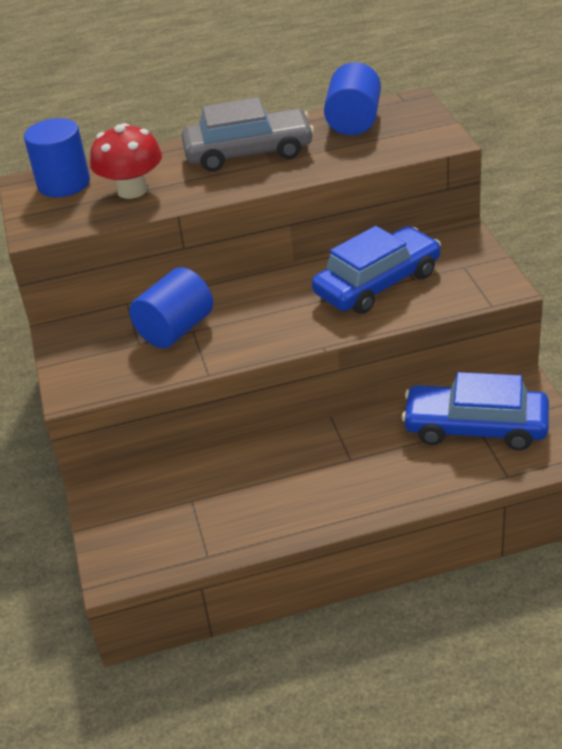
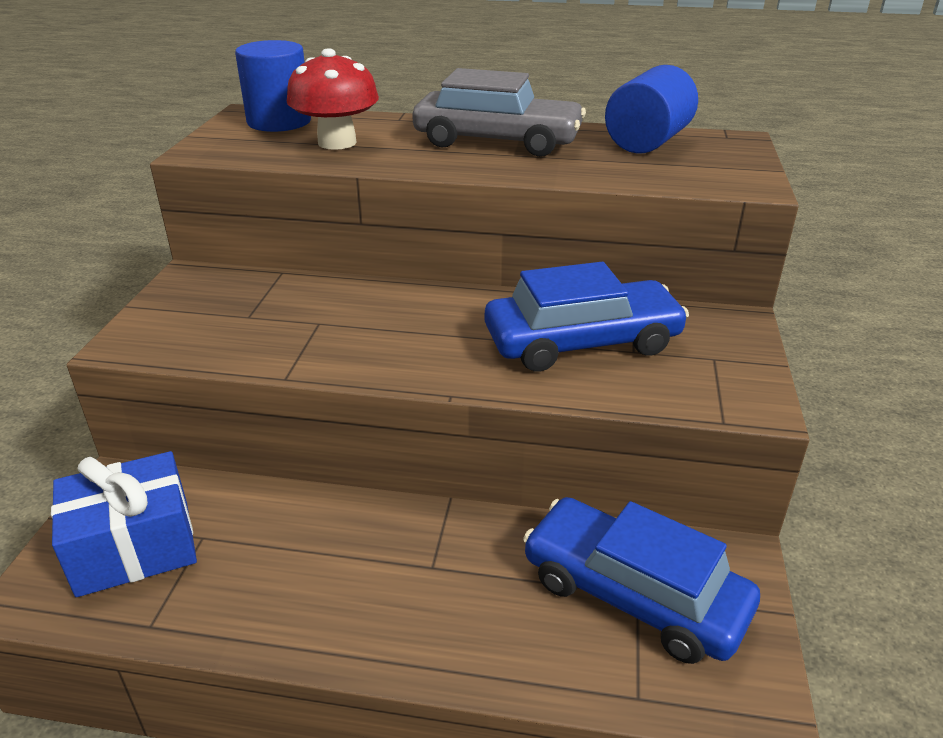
camera: 20 degrees right, 5 degrees down
blue cylinder [129,267,213,348] -> none
none -> blue gift [51,451,197,597]

